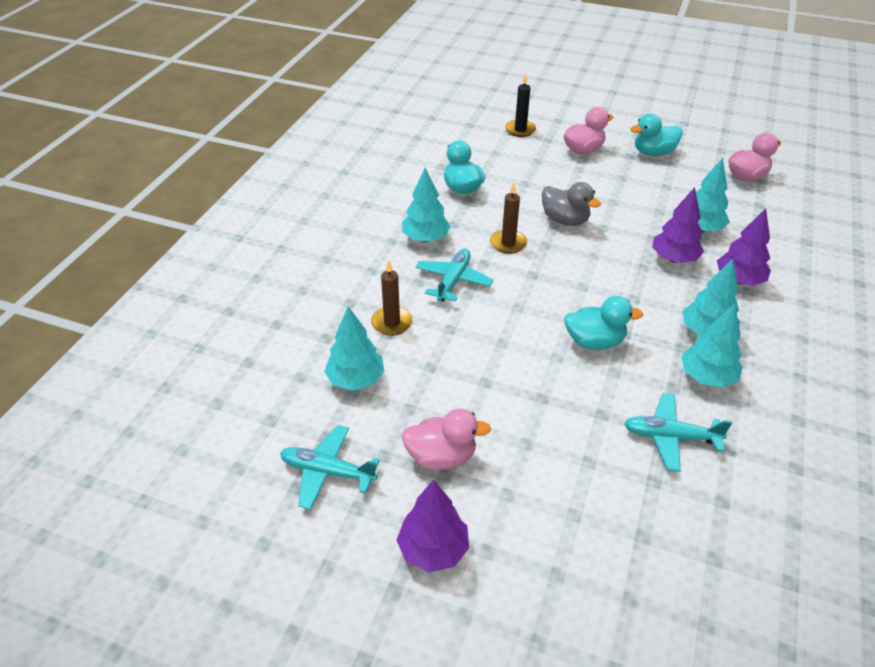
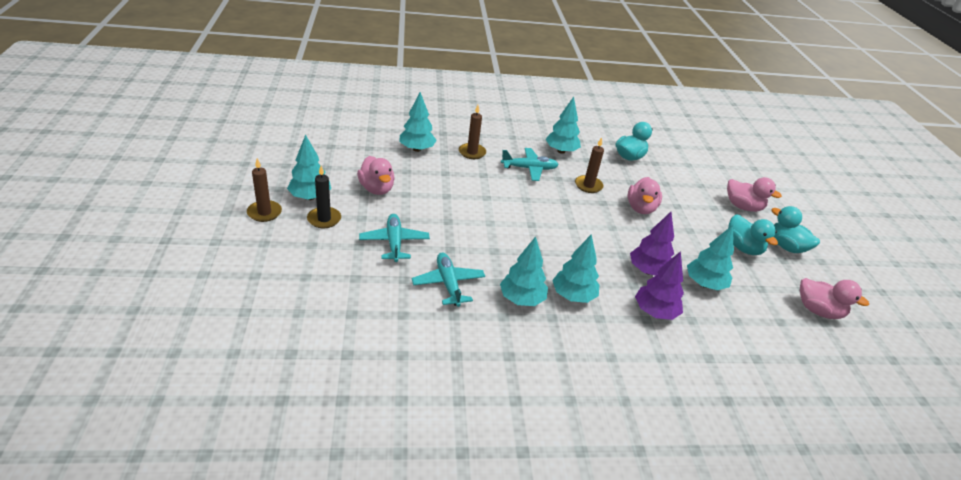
camera: 60 degrees right, 5 degrees down
turquoise plane [280,425,380,510] -> turquoise plane moved to [359,214,430,262]
purple tree [397,480,469,572] -> turquoise tree [287,134,331,200]
black candle [505,73,536,137] -> black candle moved to [307,166,341,228]
grey duck [542,182,601,226] -> pink duck [628,177,662,214]
turquoise duck [564,296,643,350] -> turquoise duck moved to [728,214,778,255]
none -> brown candle [247,158,282,222]

